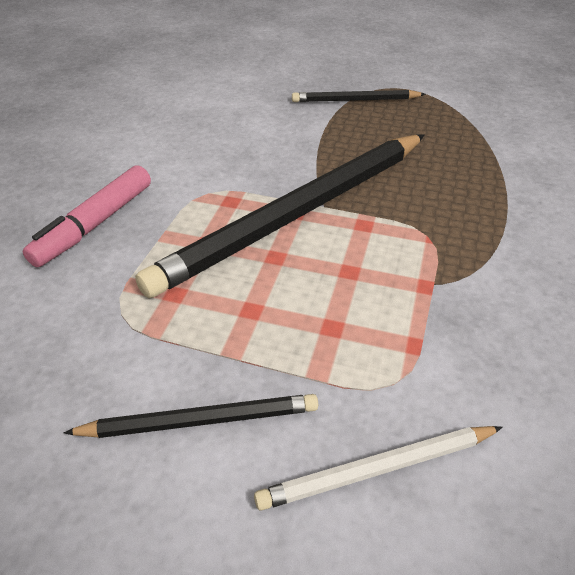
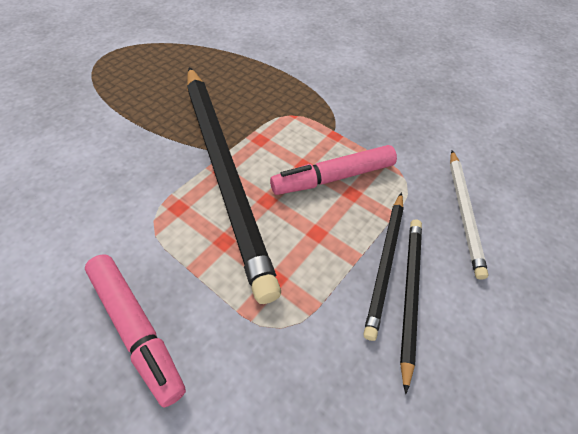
camera: 70 degrees left, 10 degrees up
black pencil [292,90,425,102] -> black pencil moved to [363,192,404,341]
none -> pink marker [270,145,397,195]

